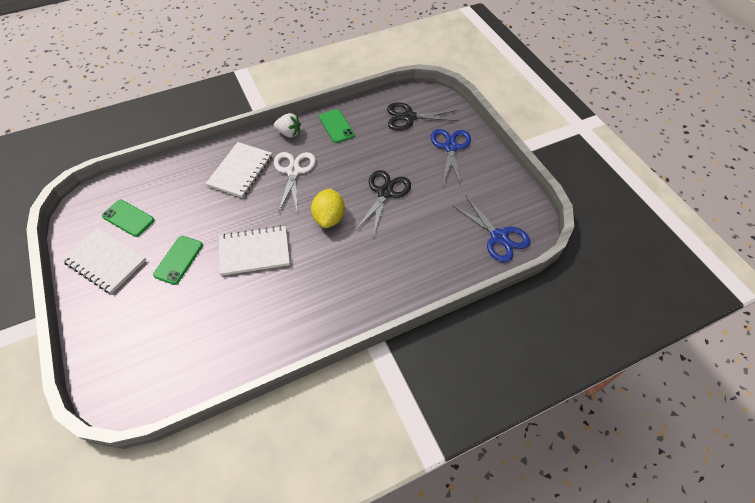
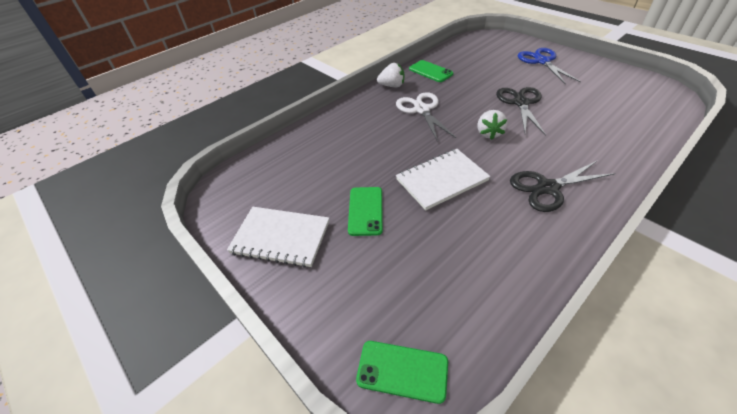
camera: 15 degrees left, 10 degrees down
green phone [102,200,154,237] -> green phone moved to [356,341,448,404]
white notebook [206,142,272,198] -> none
yellow lemon [311,189,345,228] -> white strawberry [477,110,507,140]
black scissors [387,102,459,131] -> black scissors moved to [510,160,615,212]
blue scissors [452,196,530,262] -> none

